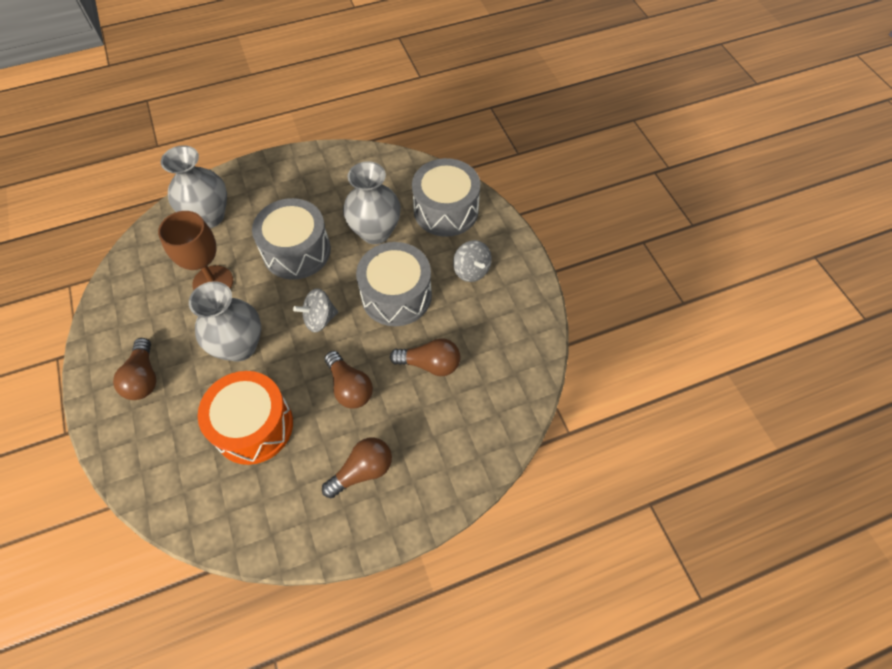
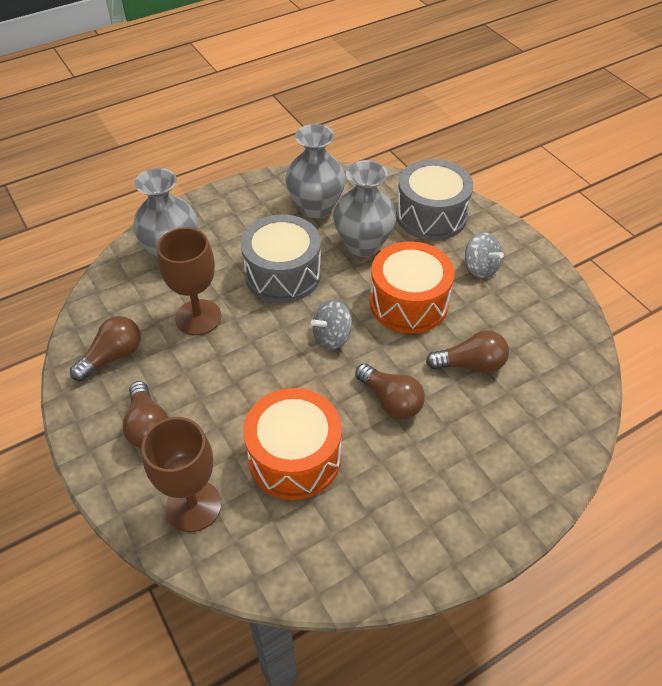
camera: 10 degrees left, 10 degrees down
grey vase [189,281,261,362] -> grey vase moved to [285,124,346,219]
brown light bulb [322,437,392,498] -> brown light bulb moved to [70,316,141,381]
grey drum [356,242,432,326] -> orange drum [369,241,454,334]
none -> brown goblet [141,417,222,532]

